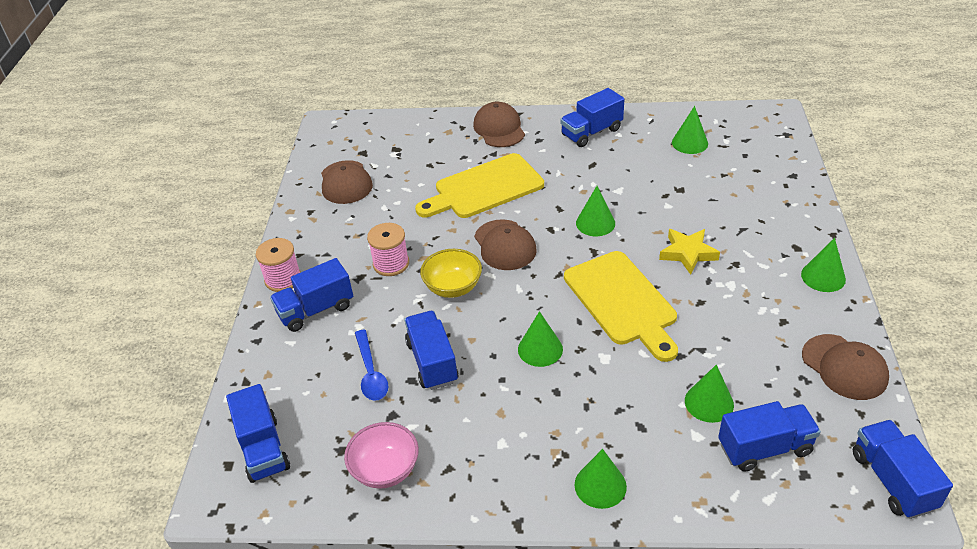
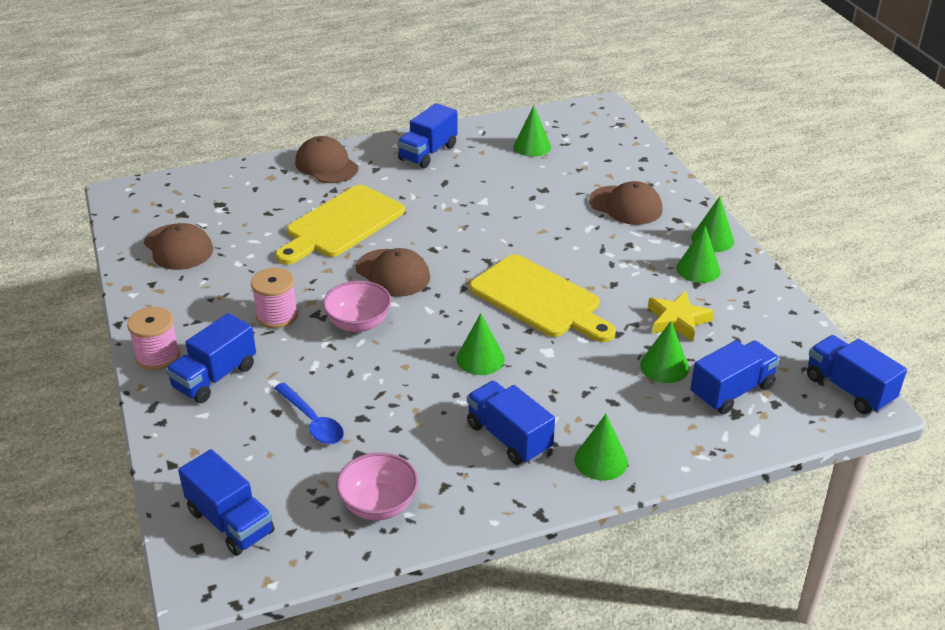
camera: 25 degrees left, 5 degrees down
blue truck [404,311,459,390] -> blue truck moved to [467,381,555,465]
yellow bowl [420,249,482,298] -> pink bowl [323,281,391,332]
green cone [576,186,615,236] -> green cone moved to [676,225,720,283]
yellow star [659,229,720,275] -> yellow star moved to [648,291,714,342]
brown cap [802,334,889,400] -> brown cap moved to [589,181,663,225]

